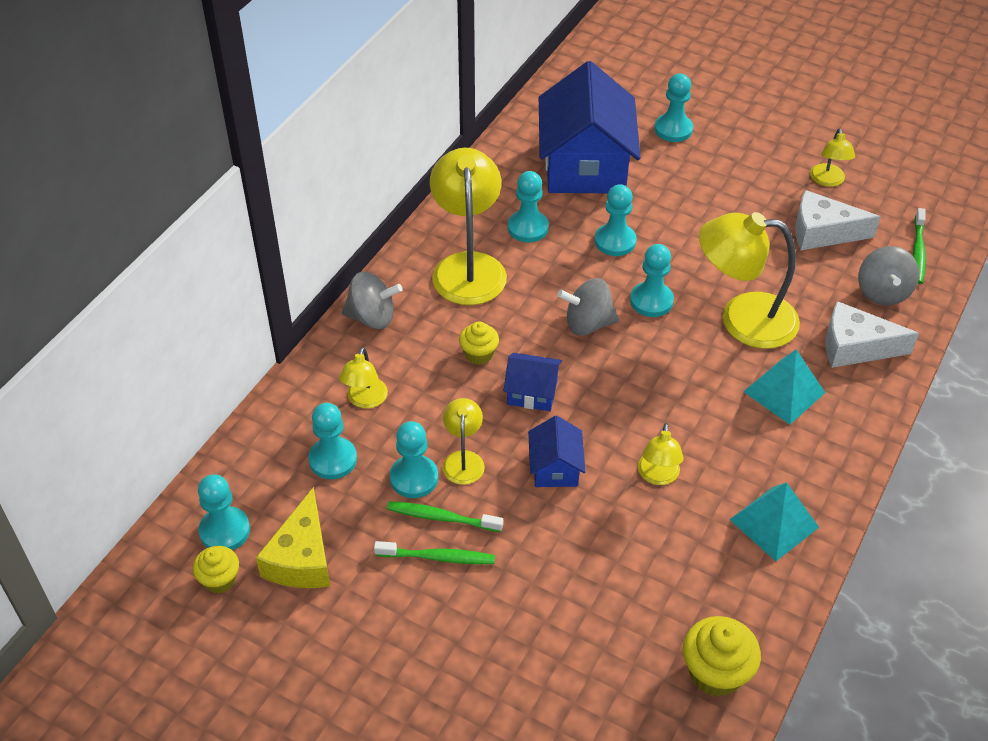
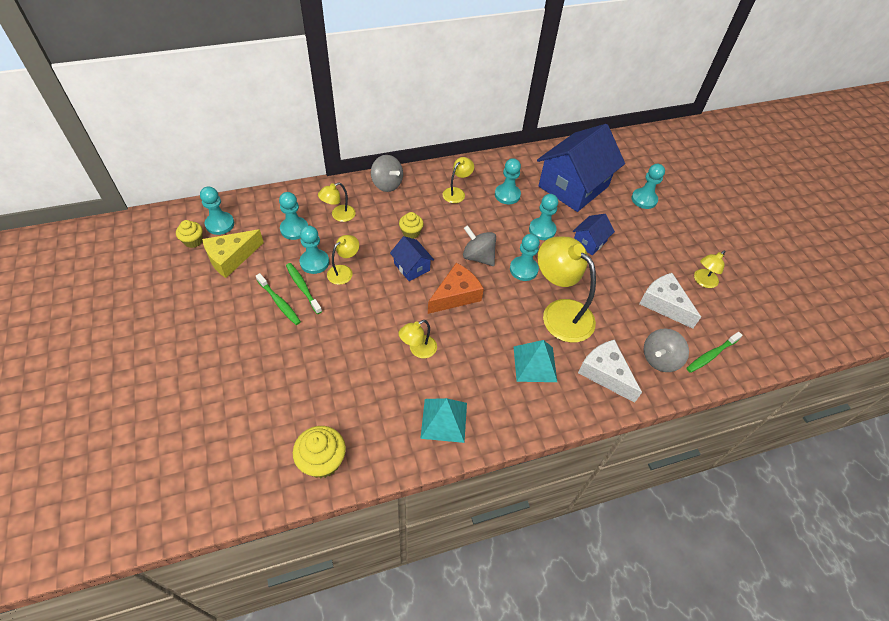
camera: 40 degrees right, 5 degrees up
yellow lamp [430,148,507,305] -> yellow lamp [443,157,474,203], size x0.50
blue house [528,416,585,487] -> blue house moved to [573,214,615,255]
none -> orange cheese [428,263,484,314]

